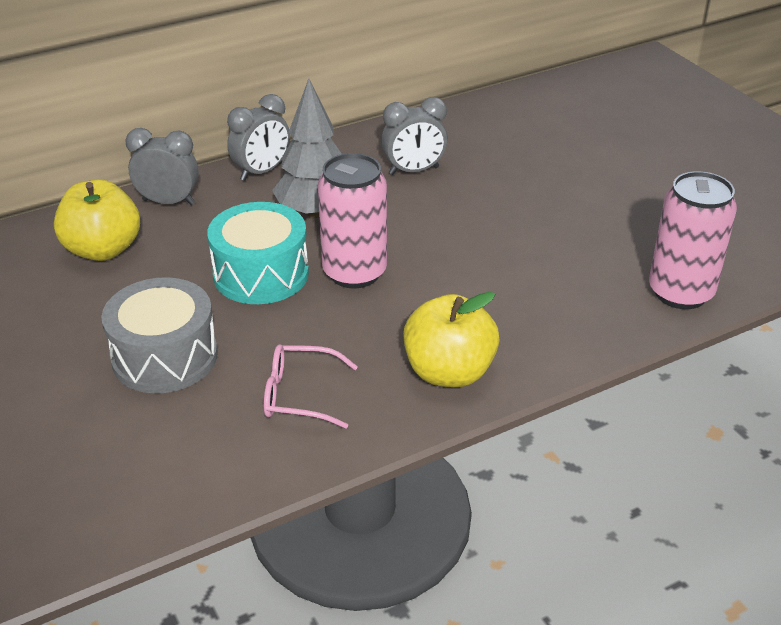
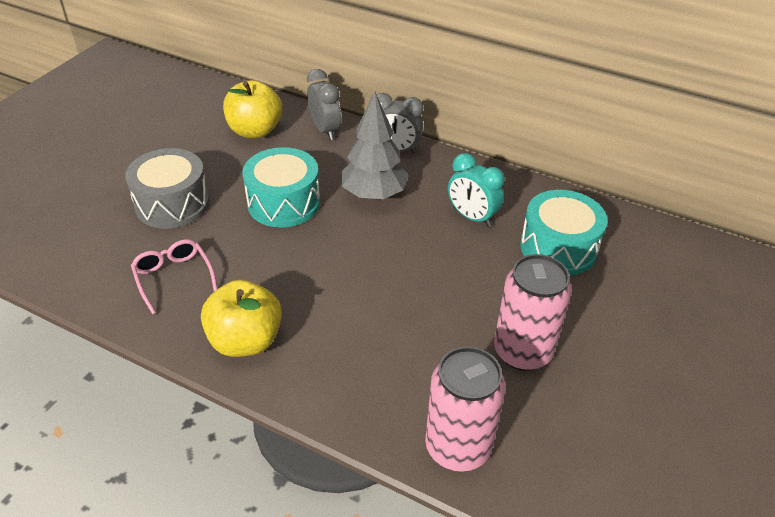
camera: 55 degrees right, 5 degrees up
pink can [318,153,387,288] -> pink can moved to [494,254,572,371]
grey clock [381,97,448,175] -> turquoise clock [448,153,505,227]
none -> turquoise drum [520,190,607,276]

